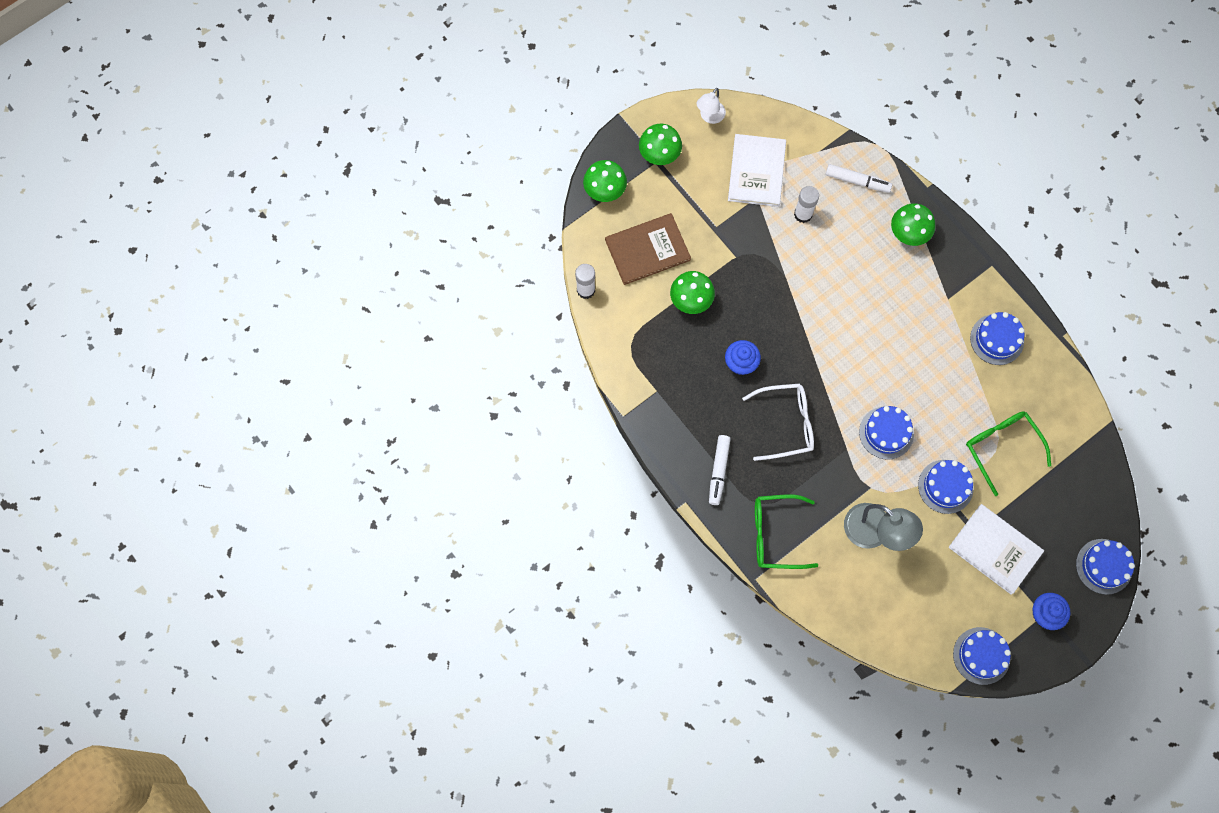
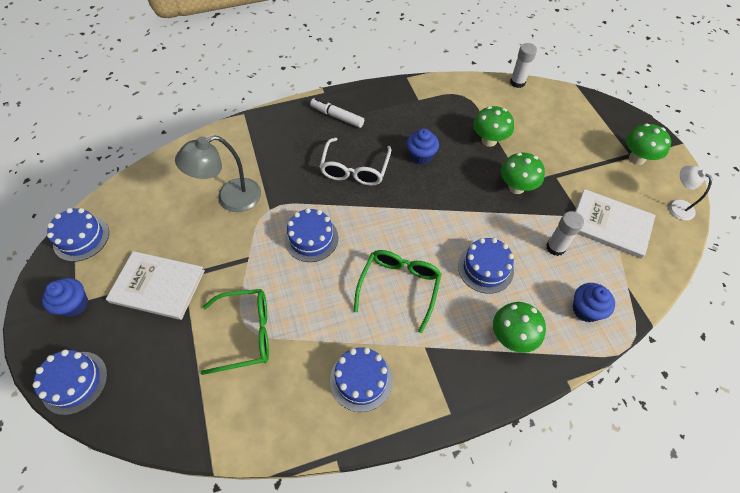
camera: 110 degrees right, 15 degrees down
green mushroom [583,160,627,202] -> green mushroom moved to [501,152,545,194]
brown book [605,213,691,285] -> none
green glasses [755,494,818,569] -> green glasses moved to [354,250,442,333]
white marker [826,164,892,193] -> blue cupcake [573,283,615,322]
blue cake [918,460,974,514] -> blue cake moved to [458,238,514,294]
white book [948,504,1044,595] -> white book turned 45 degrees clockwise [106,251,205,320]

